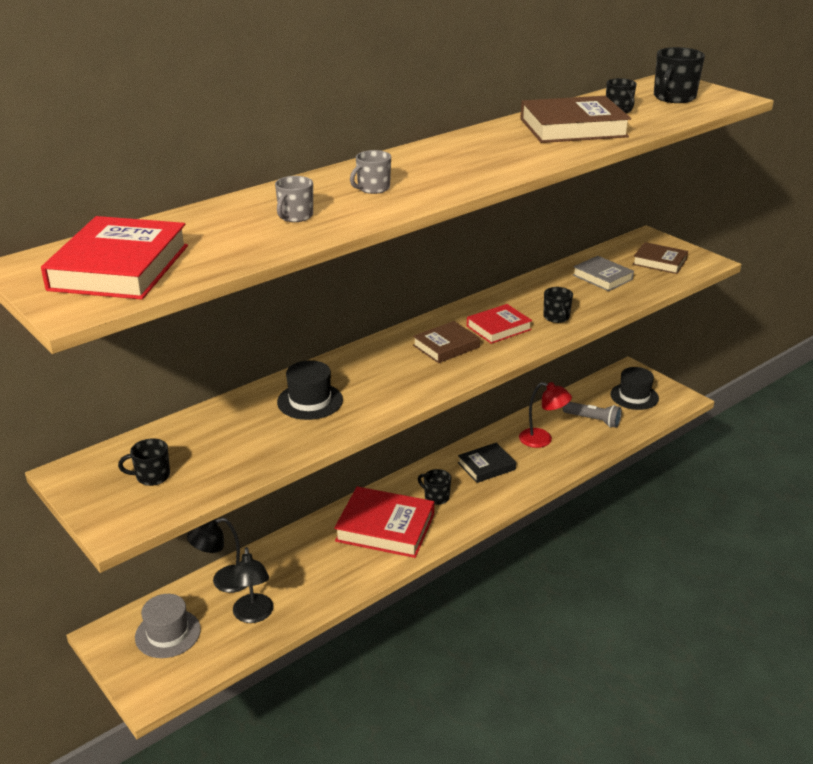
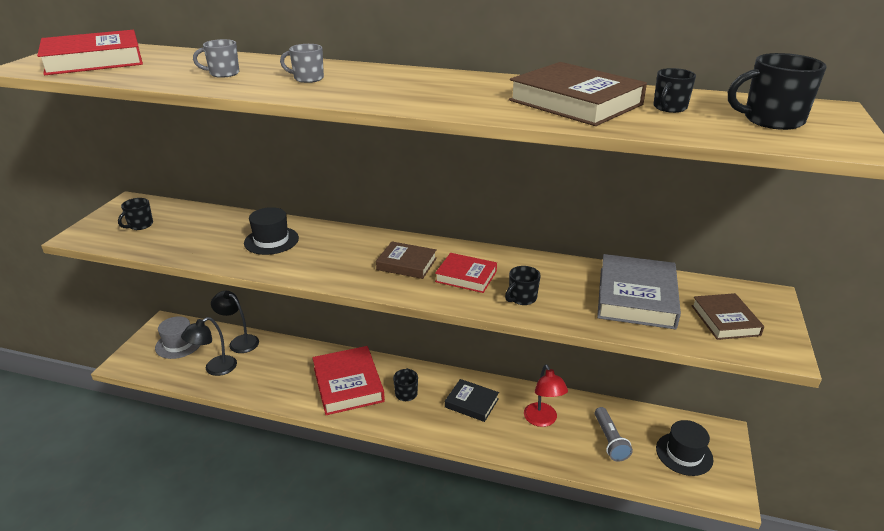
camera: 55 degrees right, 0 degrees up
black mug [118,438,170,486] -> black mug turned 105 degrees counterclockwise [118,198,153,230]
grey book [573,256,634,291] -> grey book [597,254,681,329], size x1.68

